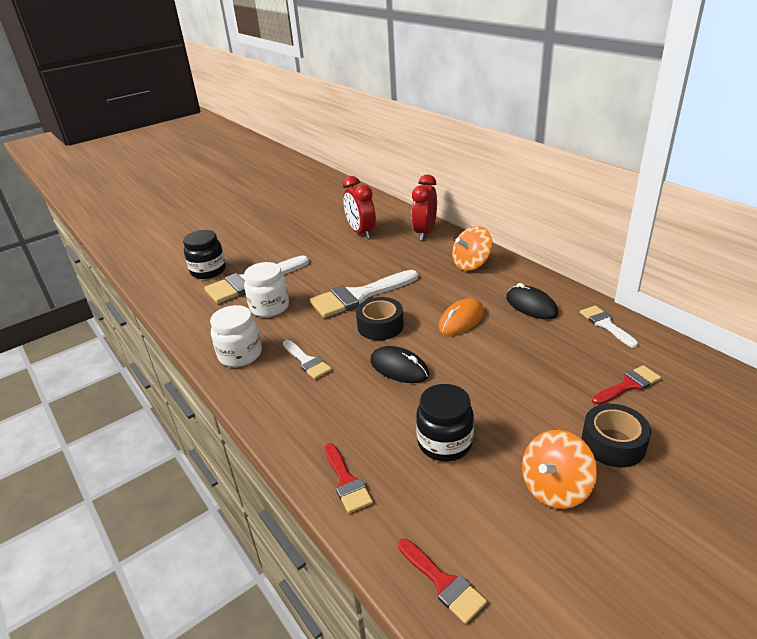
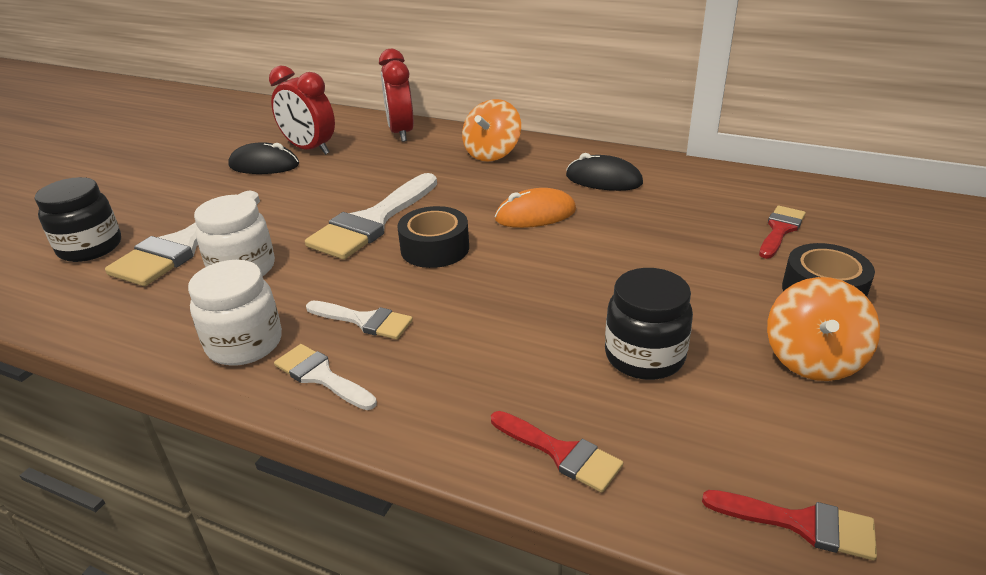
camera: 30 degrees left, 0 degrees up
black mouse [370,346,429,383] -> black mouse moved to [228,142,299,174]
orange mouse [439,298,484,335] -> orange mouse turned 60 degrees clockwise [495,188,576,228]
white brush [580,305,638,348] -> white brush moved to [274,344,377,410]

